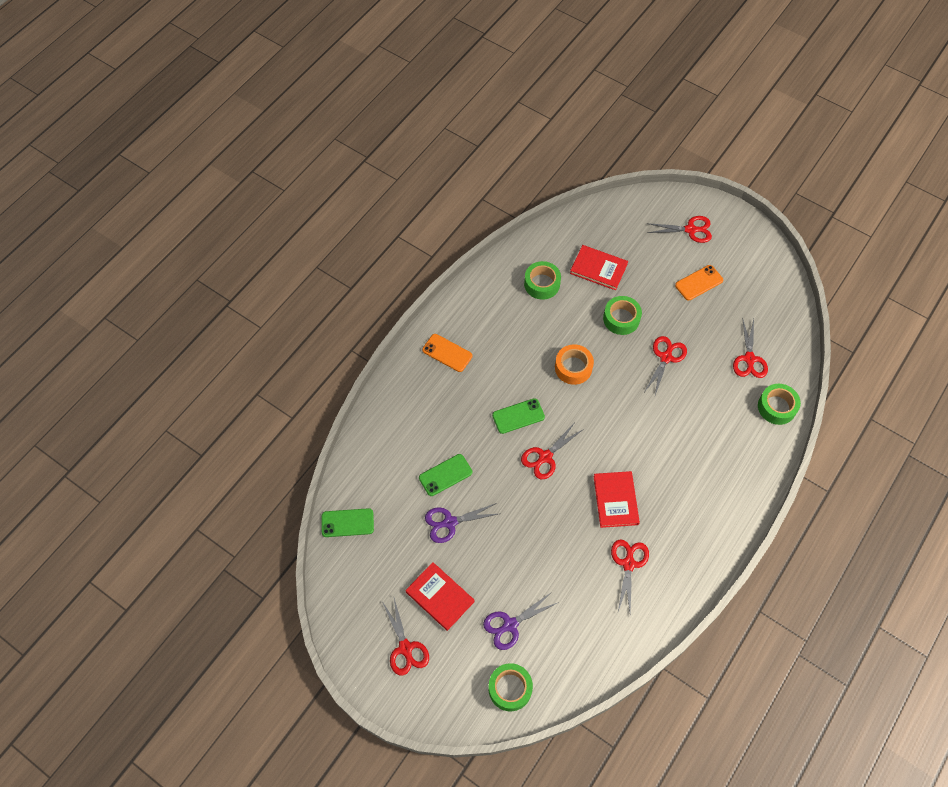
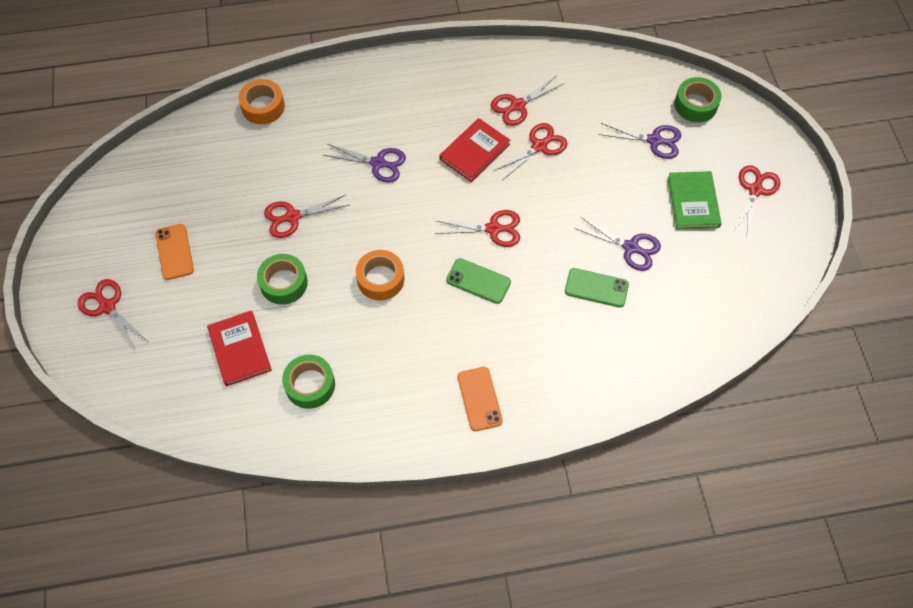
camera: 135 degrees left, 0 degrees up
green phone [321,508,374,537] -> none
red book [406,562,475,631] -> green book [668,171,722,229]
orange phone [675,265,723,300] -> orange phone turned 60 degrees clockwise [155,224,194,280]
red scissors [733,317,768,378] -> red scissors moved to [493,123,567,180]
green tape [758,384,801,425] -> orange tape [238,79,285,124]
none -> purple scissors [323,144,406,183]

